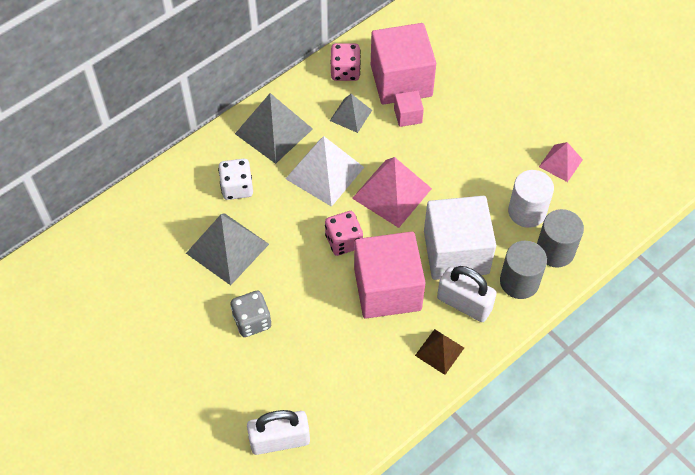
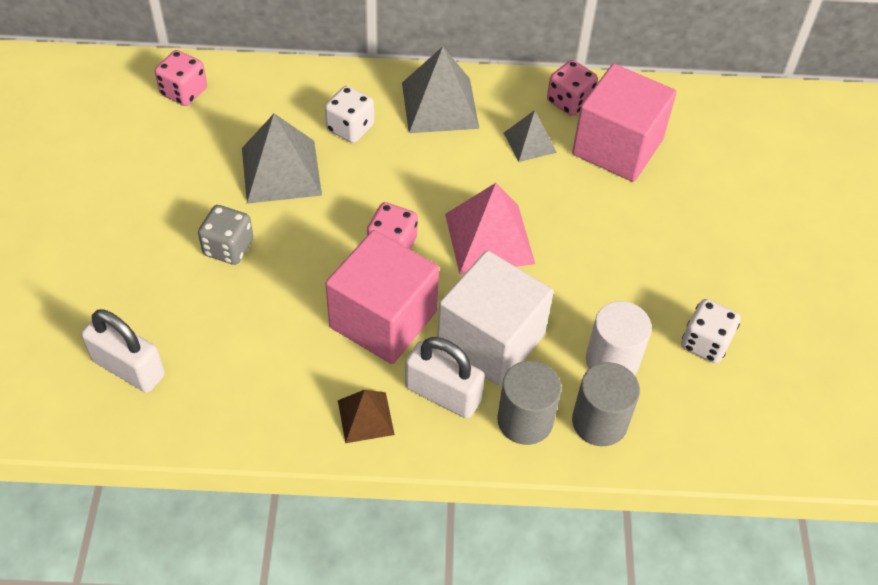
camera: 40 degrees right, 5 degrees down
white pyramid [286,136,364,207] -> none
pink cube [394,90,424,127] -> none
white padlock [437,266,497,322] -> white padlock turned 45 degrees counterclockwise [405,337,485,418]
pink pyramid [539,142,583,182] -> white dice [681,299,741,363]
none -> pink dice [155,50,207,106]

